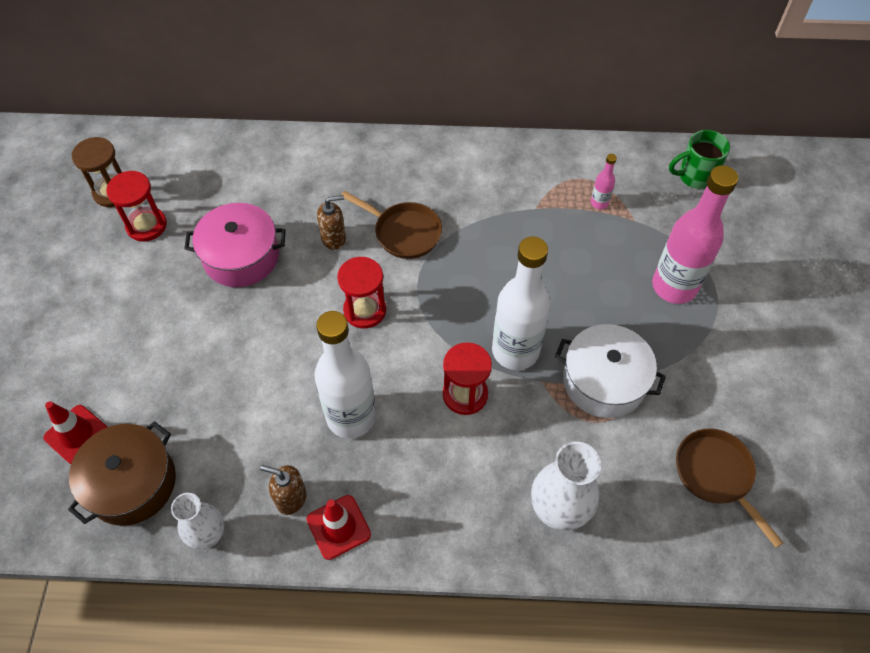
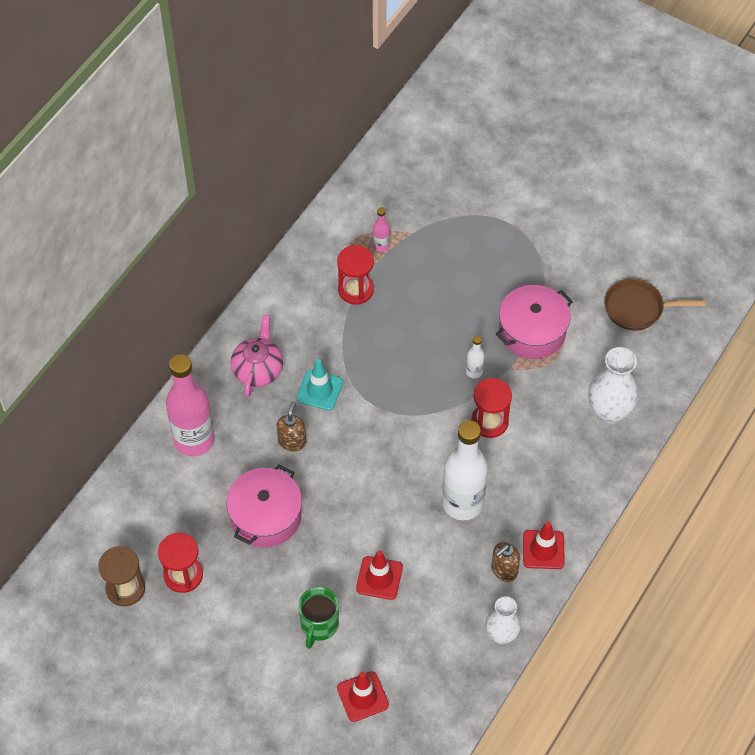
camera: 60 degrees left, 0 degrees up
brown pot [68,421,176,526] -> none
red hourglass [337,257,386,328] -> red hourglass moved to [337,245,374,305]
brown pan [341,191,442,259] -> turquoise traffic cone [297,359,343,411]
white bottle [492,236,550,370] -> white bottle [466,335,485,378], size x0.43
white pot [555,324,666,418] -> pink pot [496,285,573,359]
pink bottle [652,165,738,304] -> pink bottle moved to [166,354,214,456]
green mug [669,130,730,189] -> green mug moved to [298,587,339,649]
none -> pink teapot [231,315,283,397]
none -> red traffic cone [356,551,403,600]

